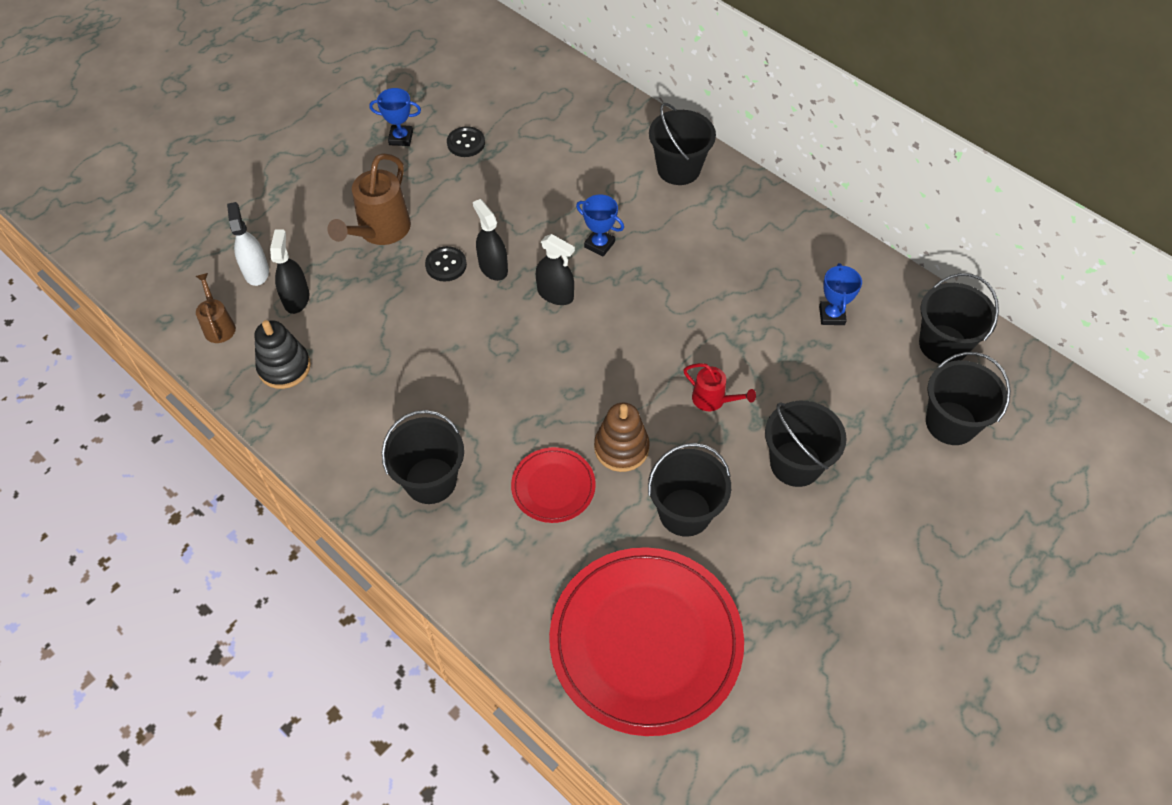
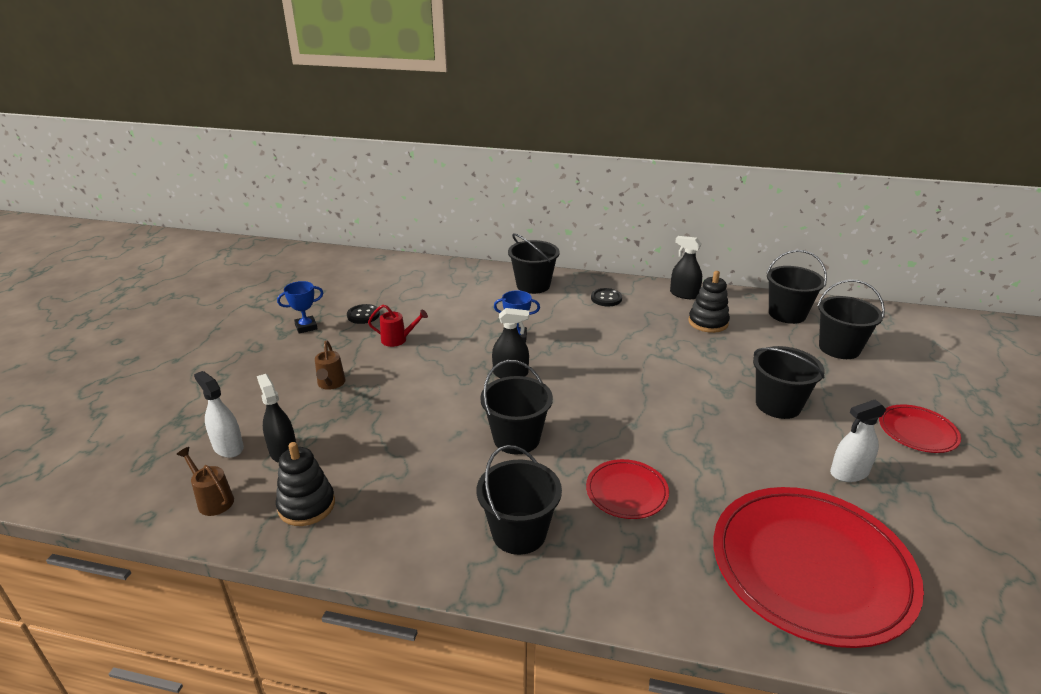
camera: 30 degrees left, 25 degrees down
brown watering can [327,153,411,245] -> brown watering can [315,341,346,390], size x0.57
black button [425,246,467,282] -> black button moved to [591,288,622,306]
black spray bottle [473,199,508,281] -> black spray bottle moved to [670,236,702,299]
brown stacking toy [594,402,650,472] -> none
black bucket [648,443,731,537] -> black bucket moved to [480,360,553,454]
red watering can [683,363,756,411] -> red watering can moved to [368,305,428,347]
blue trophy [819,263,862,325] -> black stacking toy [688,271,730,333]
none -> white spray bottle [830,399,886,482]
none -> red plate [879,404,961,453]

